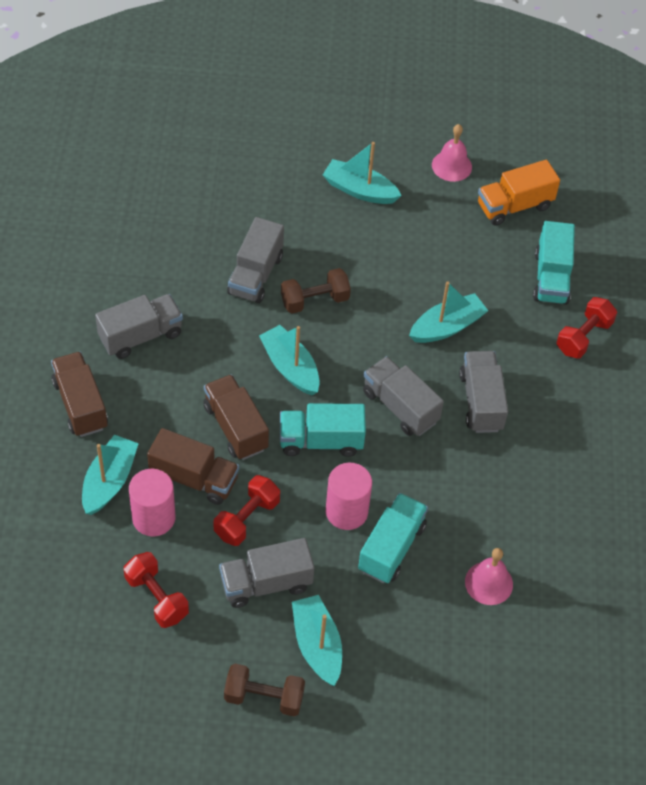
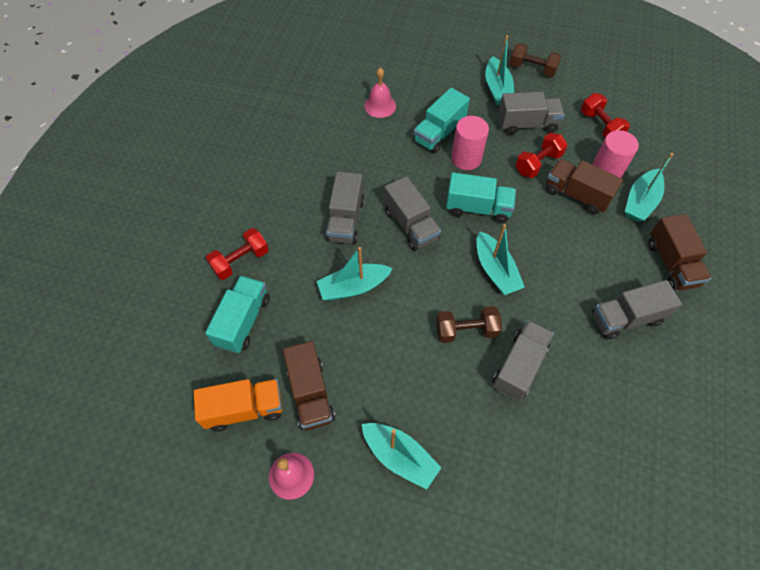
camera: 165 degrees left, 5 degrees up
brown truck [203,374,269,460] -> brown truck moved to [283,341,335,430]

